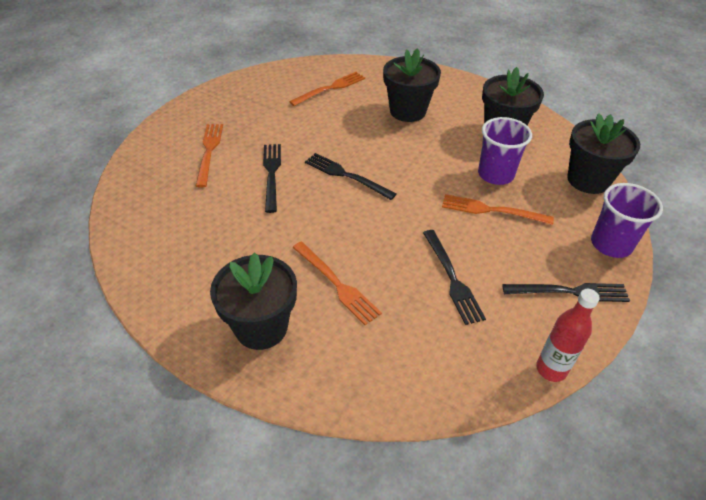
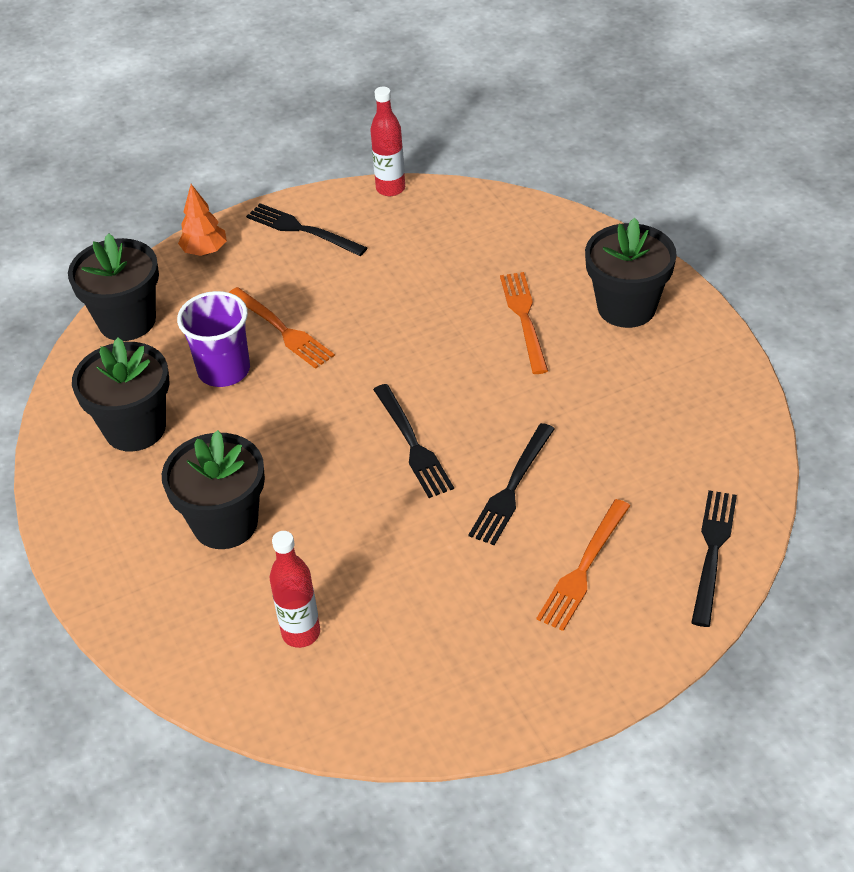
camera: 145 degrees left, 0 degrees up
orange fork [289,72,365,106] -> red bottle [270,531,320,648]
black fork [423,230,486,325] -> black fork moved to [691,490,737,627]
purple cup [591,183,663,258] -> orange tree [178,184,227,256]

